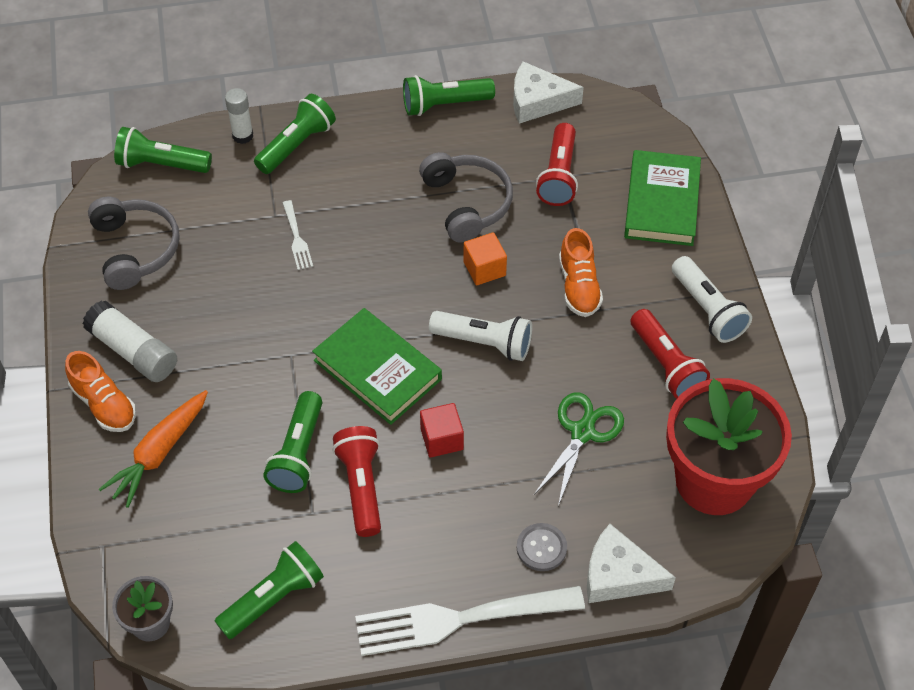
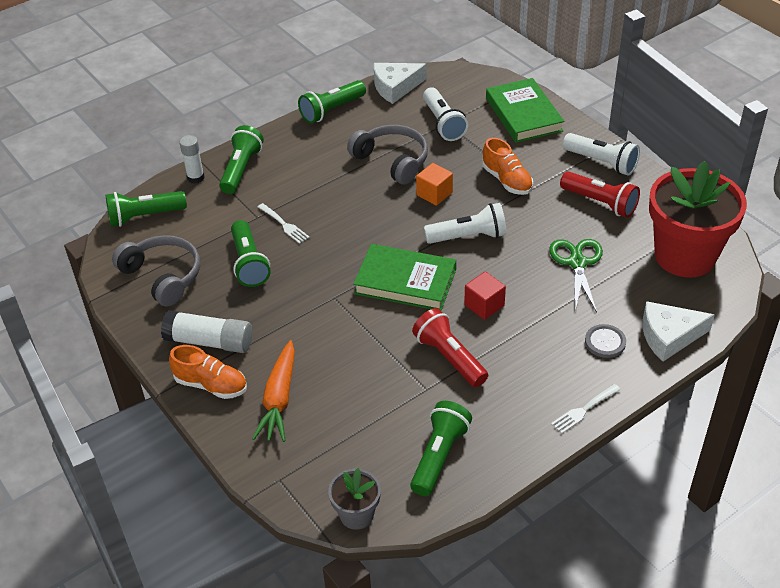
camera: 25 degrees left, 10 degrees down
green flashlight [263,391,322,493] -> green flashlight moved to [231,220,271,287]
white fork [355,586,585,656] -> white fork [551,384,621,434], size x0.45
red flashlight [536,123,578,206] -> white flashlight [423,87,468,141]

